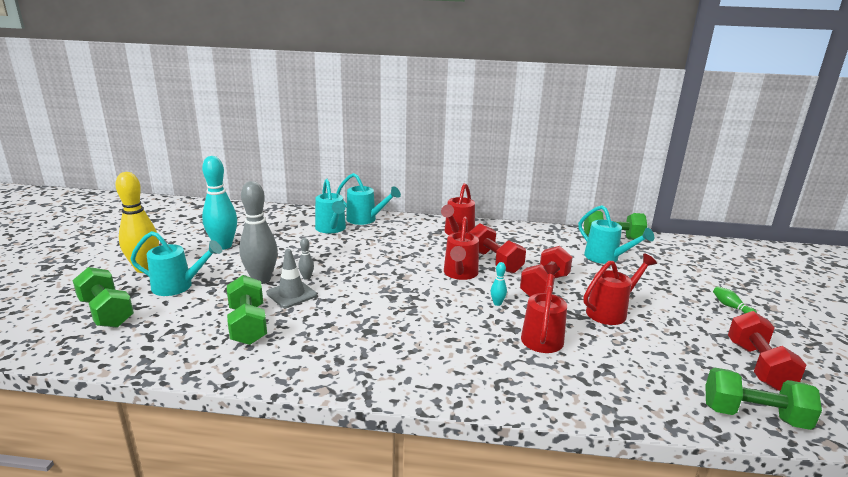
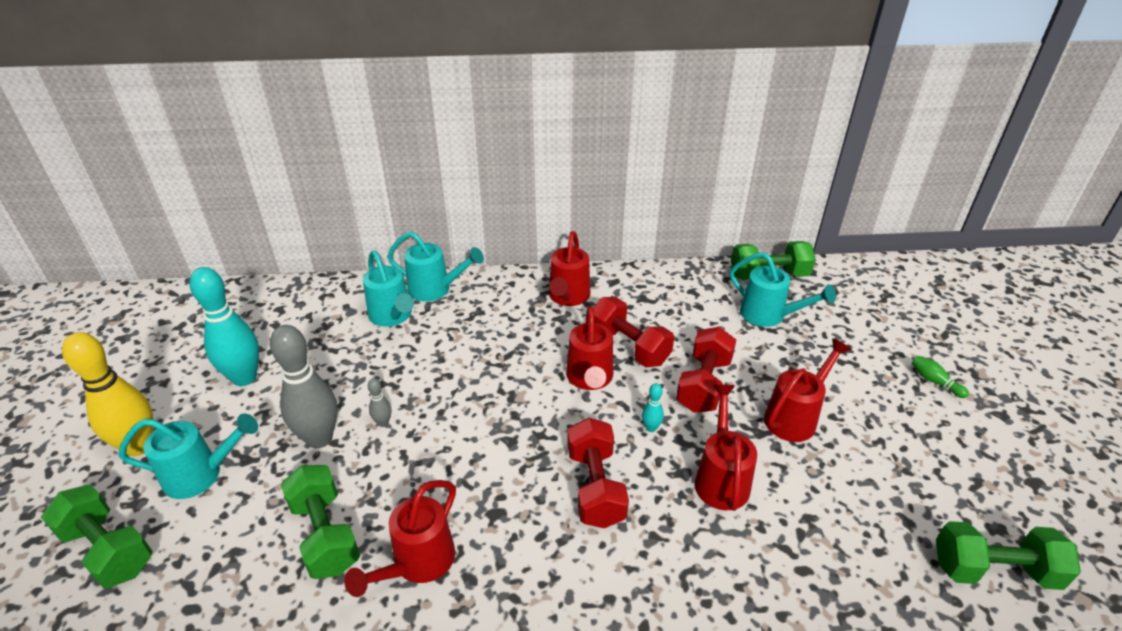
camera: 10 degrees left, 15 degrees up
grey traffic cone [267,249,317,308] -> none
red dumbbell [728,311,806,391] -> red dumbbell moved to [567,418,629,528]
none -> red watering can [344,480,456,597]

